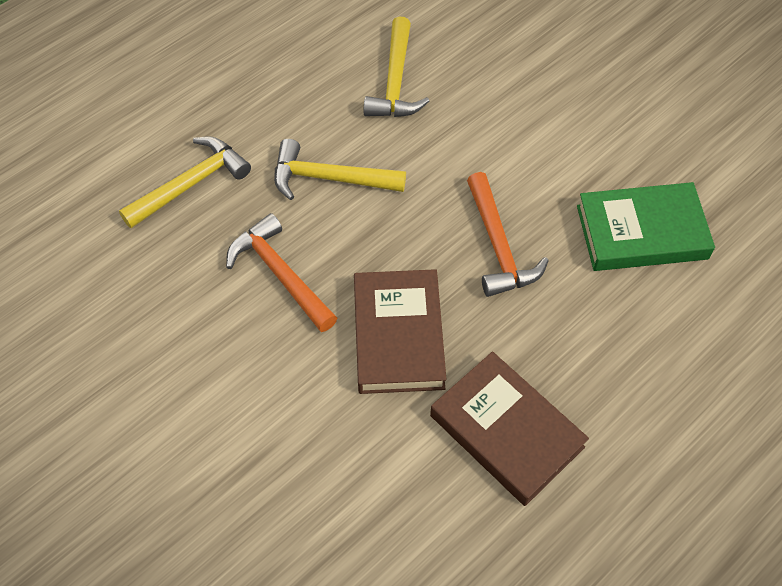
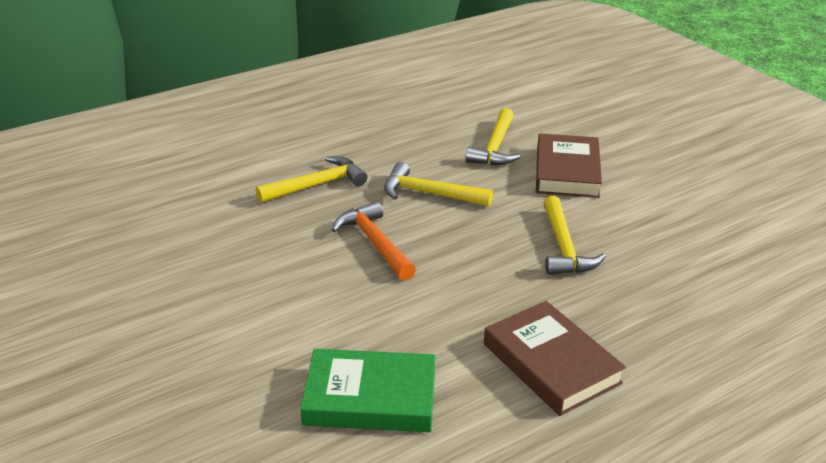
camera: 10 degrees right, 25 degrees down
brown book [354,269,446,394] -> brown book moved to [536,133,602,198]
orange hammer [467,172,549,297] -> yellow hammer [543,196,606,275]
green book [577,182,715,271] -> green book moved to [300,349,435,432]

